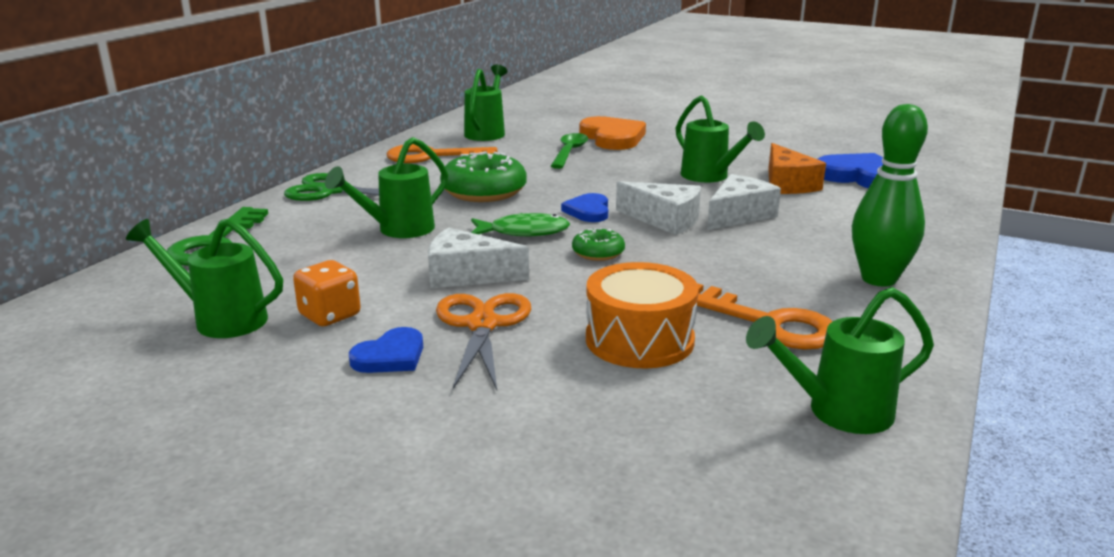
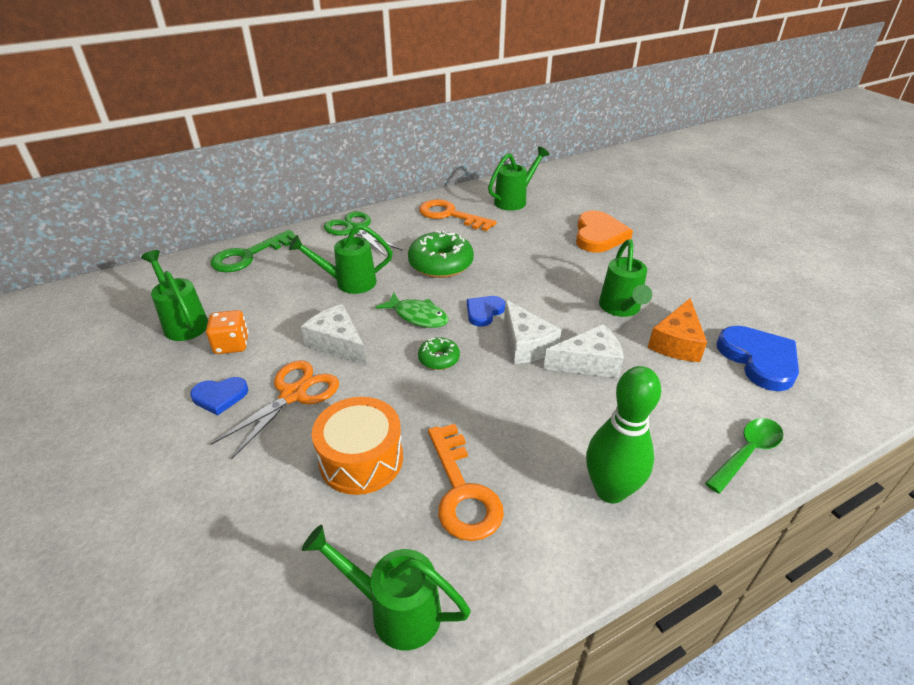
camera: 35 degrees right, 15 degrees up
green spoon [551,133,588,169] -> green spoon moved to [705,418,784,493]

